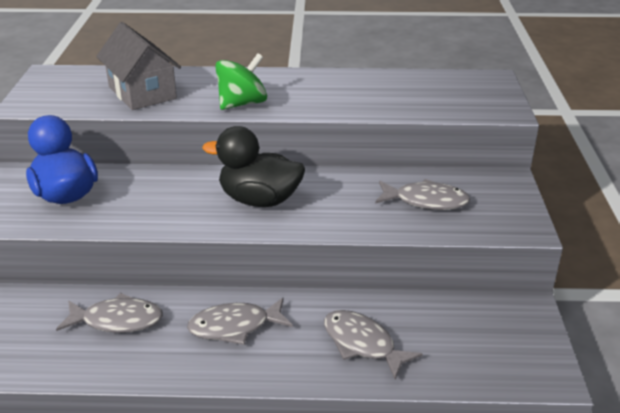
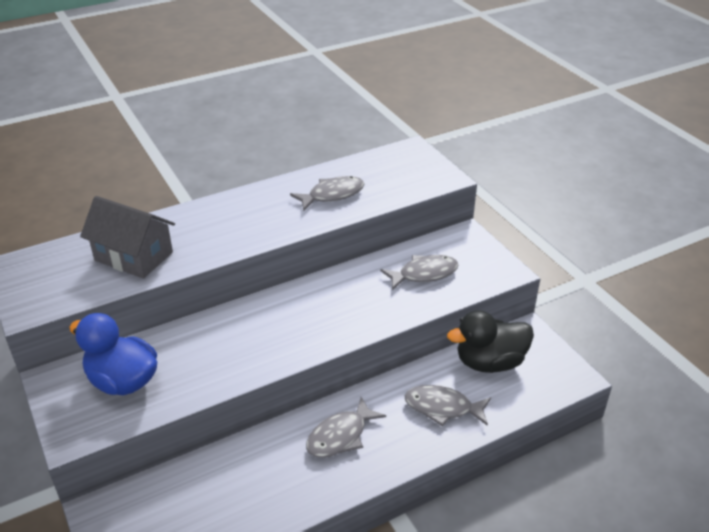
camera: 30 degrees left, 5 degrees up
grey fish [56,293,163,333] -> grey fish moved to [290,176,364,211]
black duck [202,126,305,207] -> black duck moved to [447,310,534,373]
green spinning top [215,53,267,110] -> none

